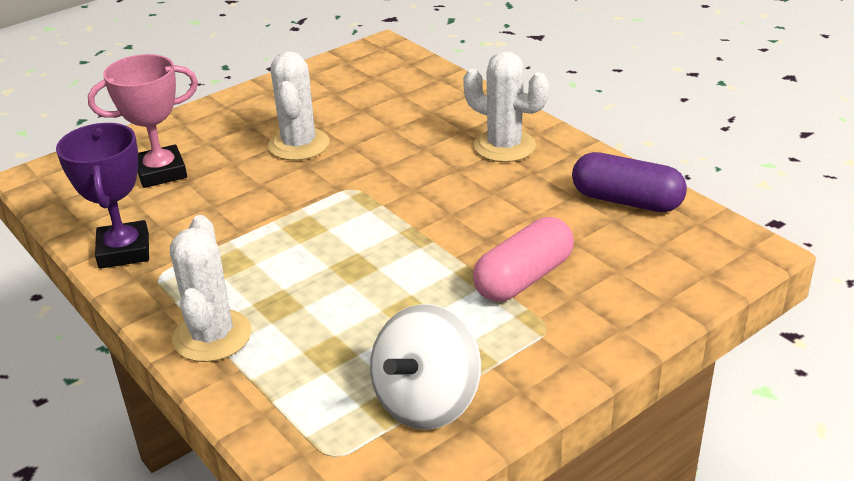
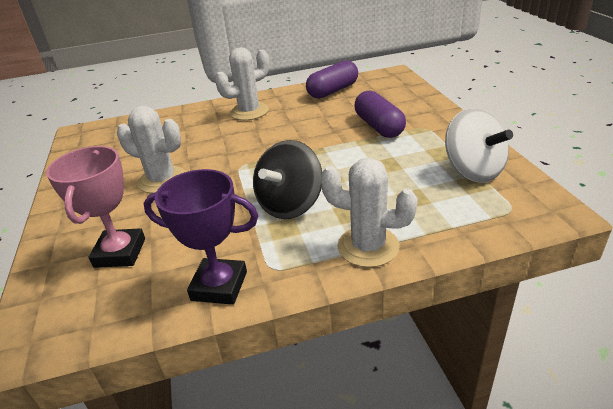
camera: 65 degrees left, 0 degrees up
pink capsule [473,217,574,302] -> purple capsule [354,91,406,138]
none -> black spinning top [253,140,323,219]

